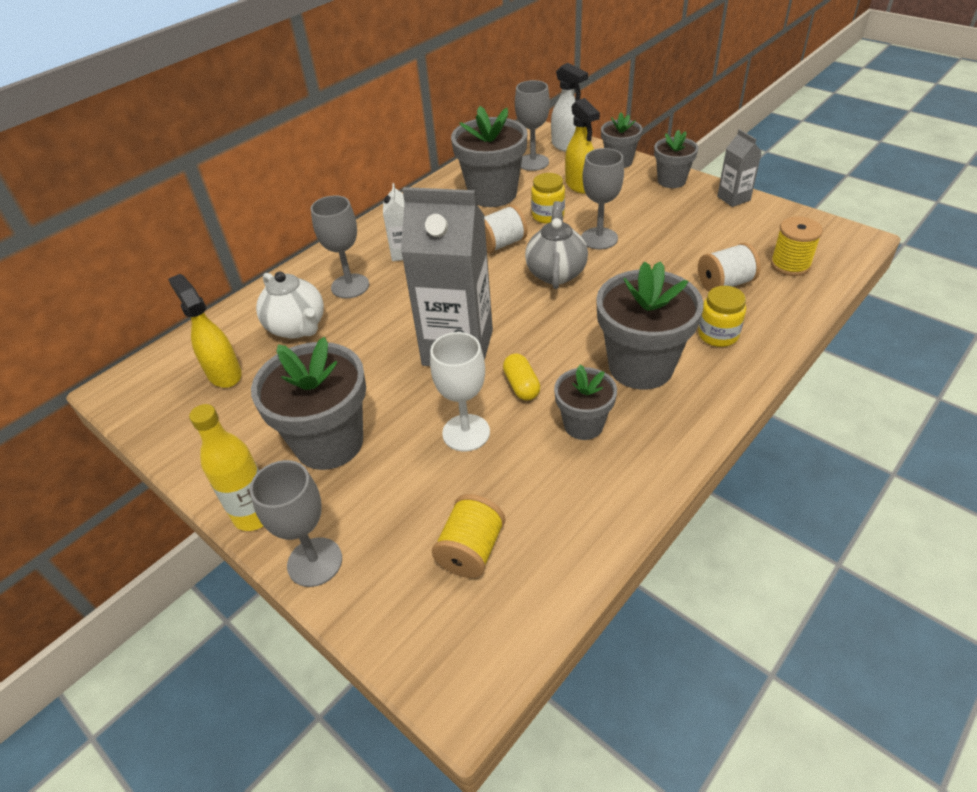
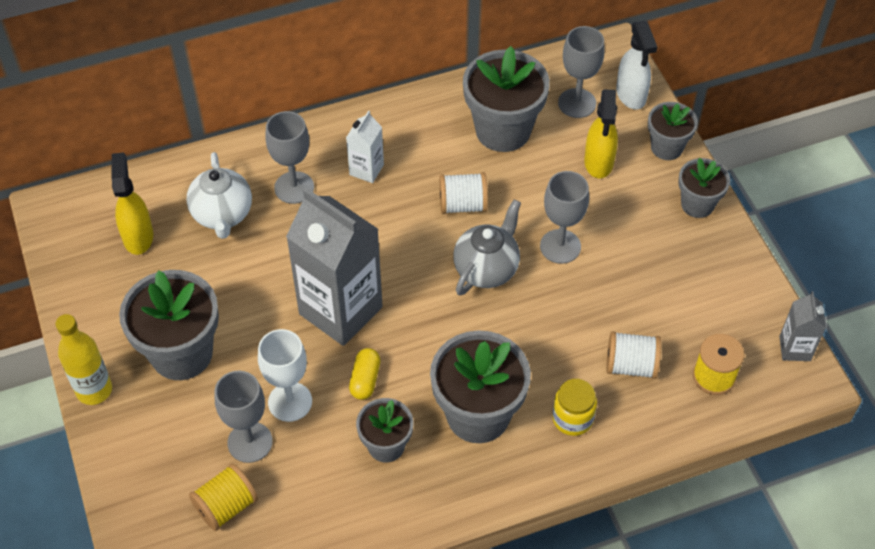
camera: 25 degrees right, 10 degrees up
grey goblet [250,460,342,587] -> grey goblet moved to [215,371,273,463]
yellow jar [531,173,565,224] -> none
grey carton [717,129,762,207] -> grey carton moved to [779,291,826,361]

